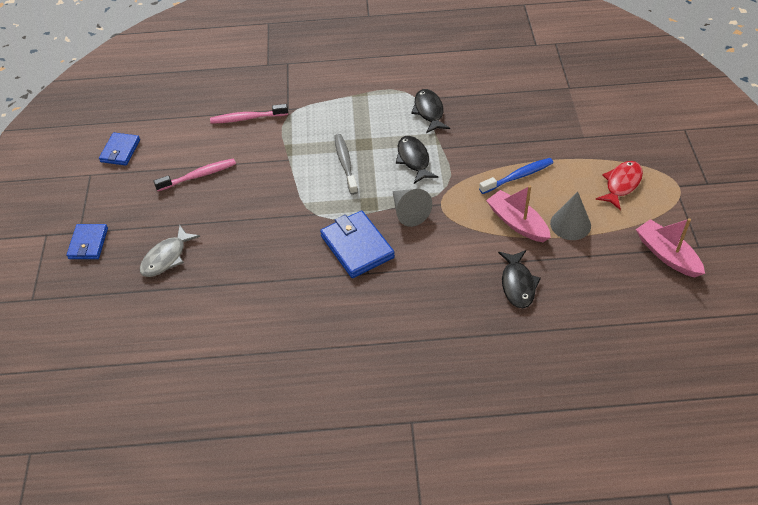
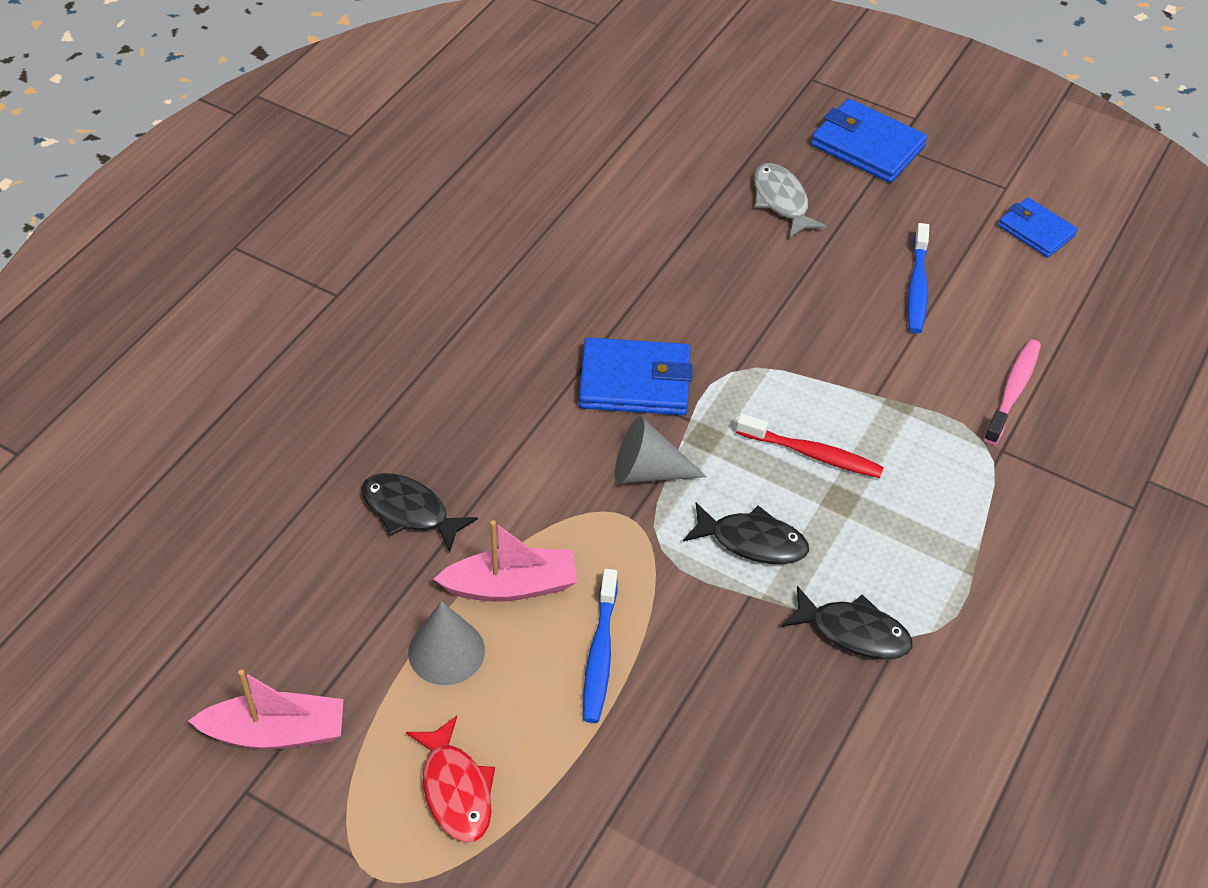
camera: 120 degrees right, 0 degrees up
blue wallet [66,224,108,259] -> blue wallet [811,99,927,183], size x1.56
pink toothbrush [153,158,236,191] -> blue toothbrush [907,223,929,333]
grey toothbrush [334,134,358,195] -> red toothbrush [736,414,884,478]

